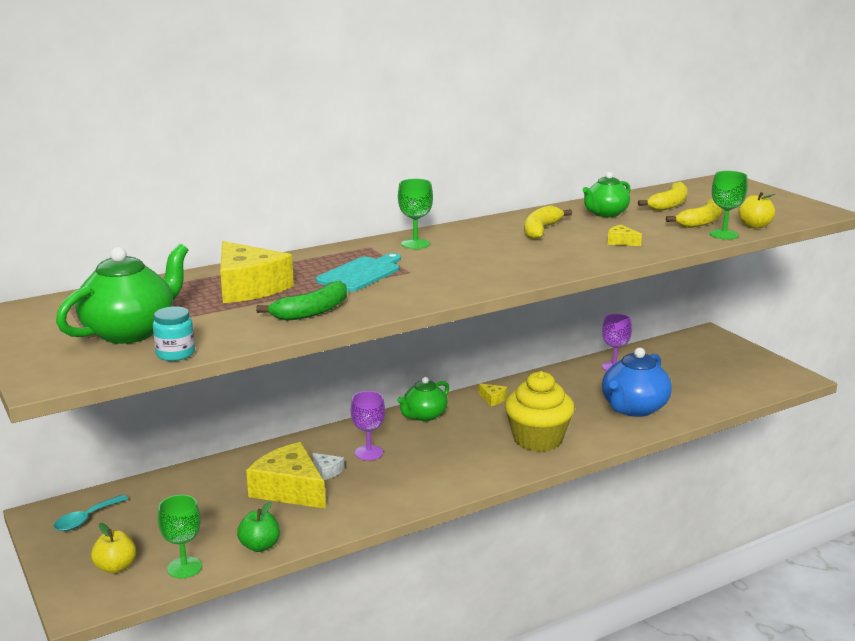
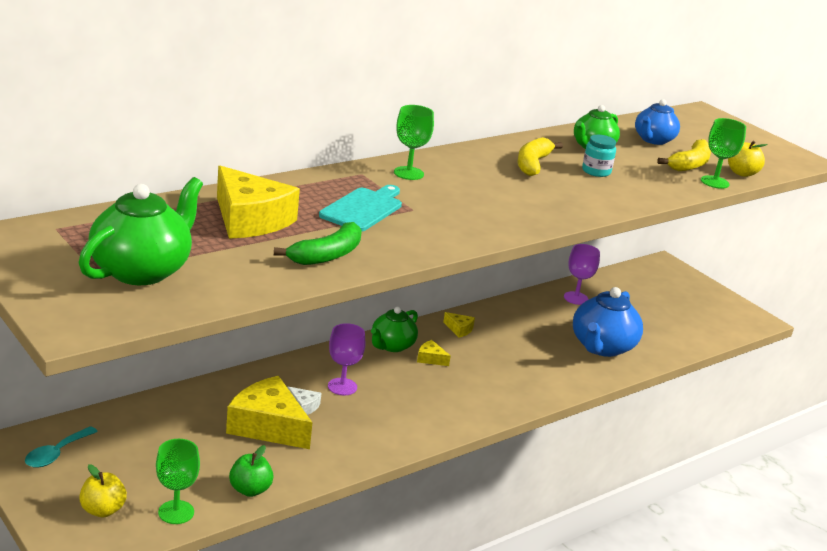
camera: 10 degrees left, 5 degrees up
turquoise jar [153,306,195,361] -> turquoise jar moved to [582,135,616,177]
yellow cupcake [505,371,575,452] -> none
yellow cheese [607,225,642,246] -> yellow cheese moved to [417,340,451,366]
yellow banana [638,182,688,211] -> blue teapot [635,99,680,145]

